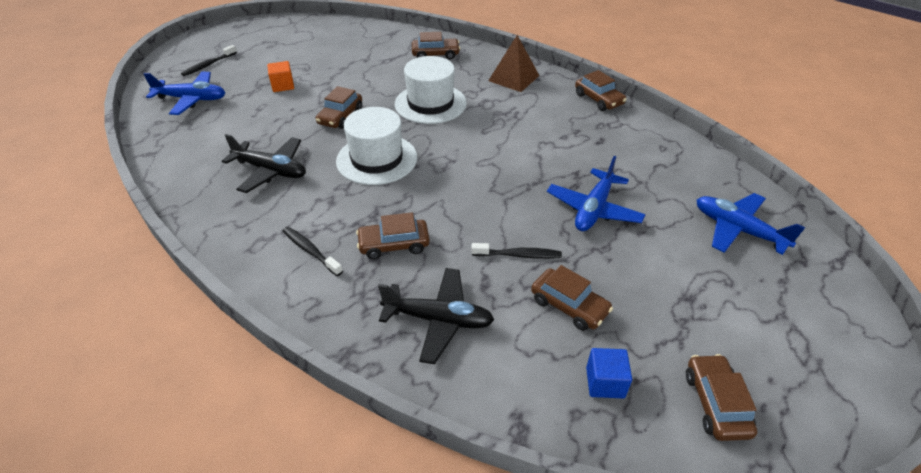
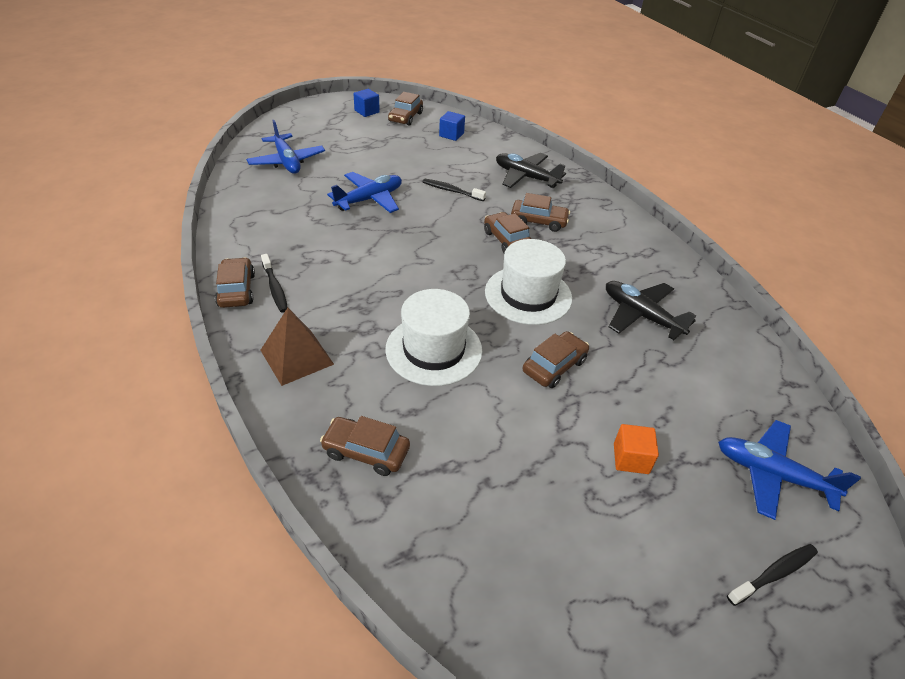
camera: 160 degrees left, 0 degrees up
black toothbrush [283,227,343,276] -> black toothbrush moved to [261,254,288,313]
brown car [531,265,613,331] -> brown car moved to [484,212,531,253]
none -> blue cube [353,89,380,117]

